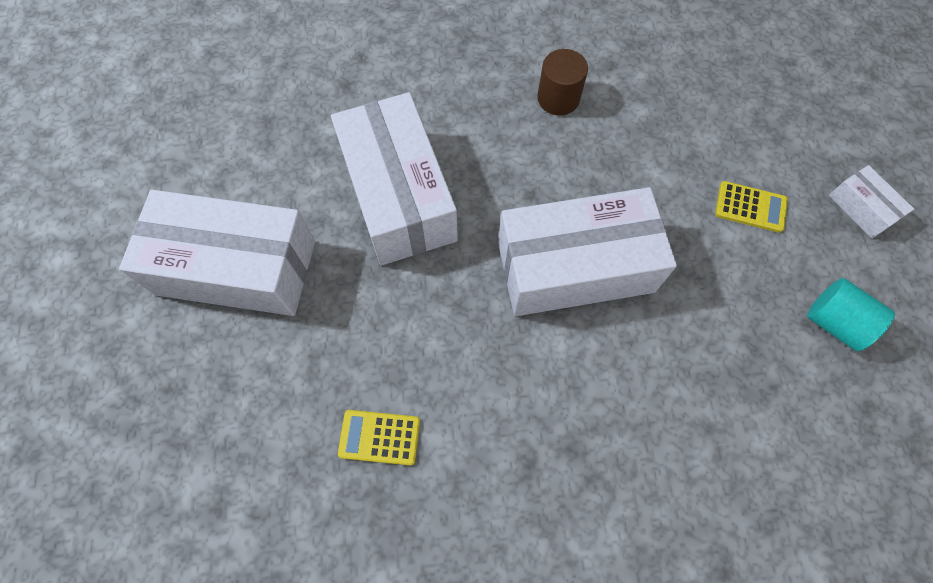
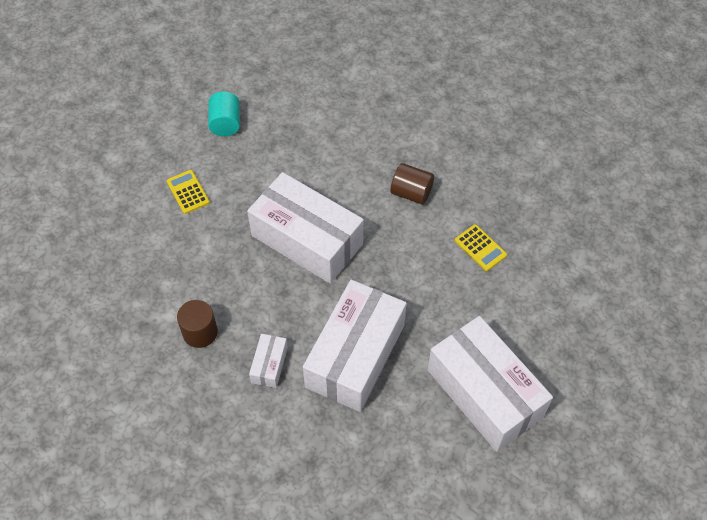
camera: 135 degrees left, 10 degrees down
white box [829,165,914,239] -> white box moved to [249,334,288,388]
none -> brown cylinder [390,163,434,204]

